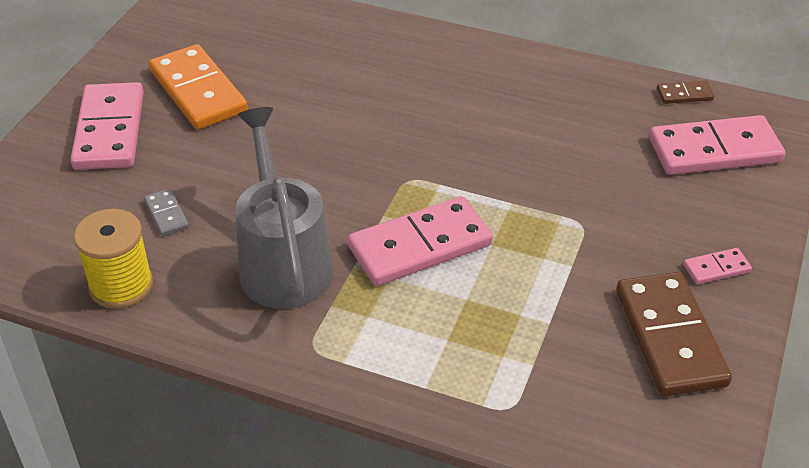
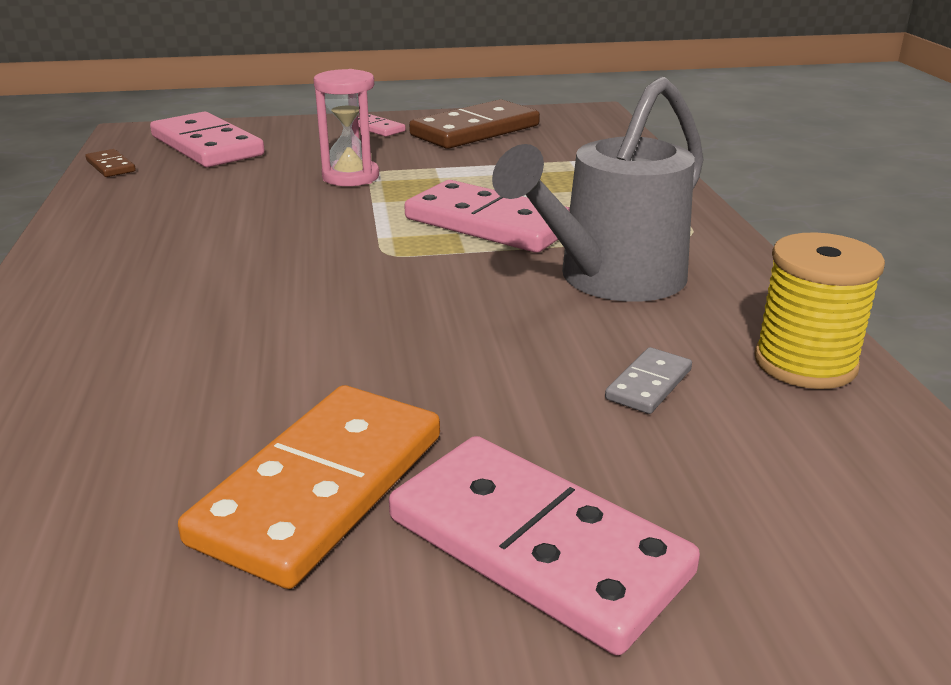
camera: 120 degrees left, 15 degrees down
pink domino [70,82,144,170] -> pink domino turned 75 degrees clockwise [389,436,700,655]
none -> pink hourglass [313,69,379,186]

